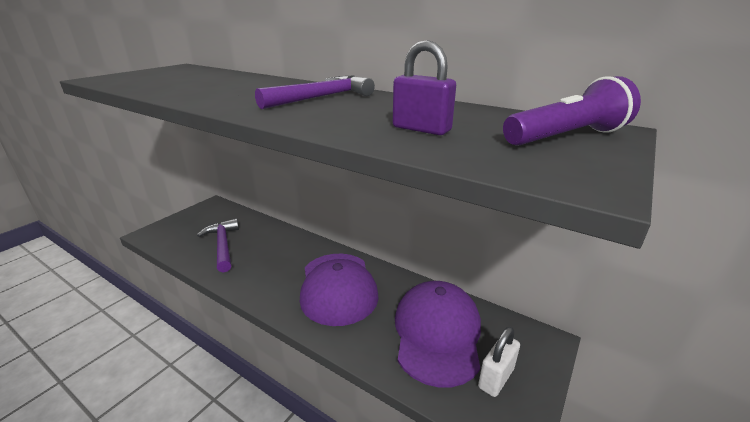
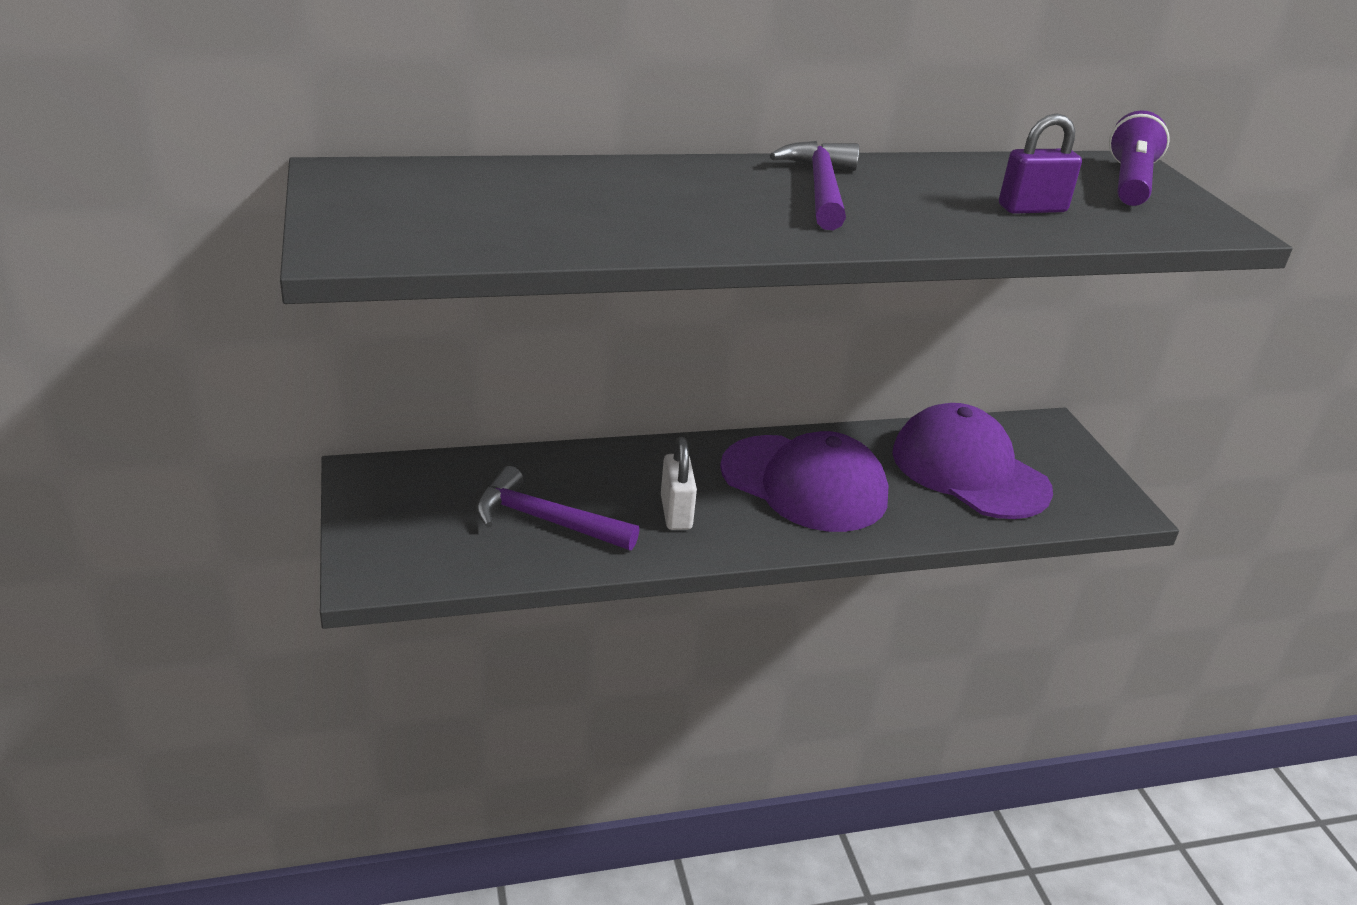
camera: 50 degrees left, 5 degrees up
white padlock [478,327,520,397] -> white padlock moved to [661,437,697,530]

